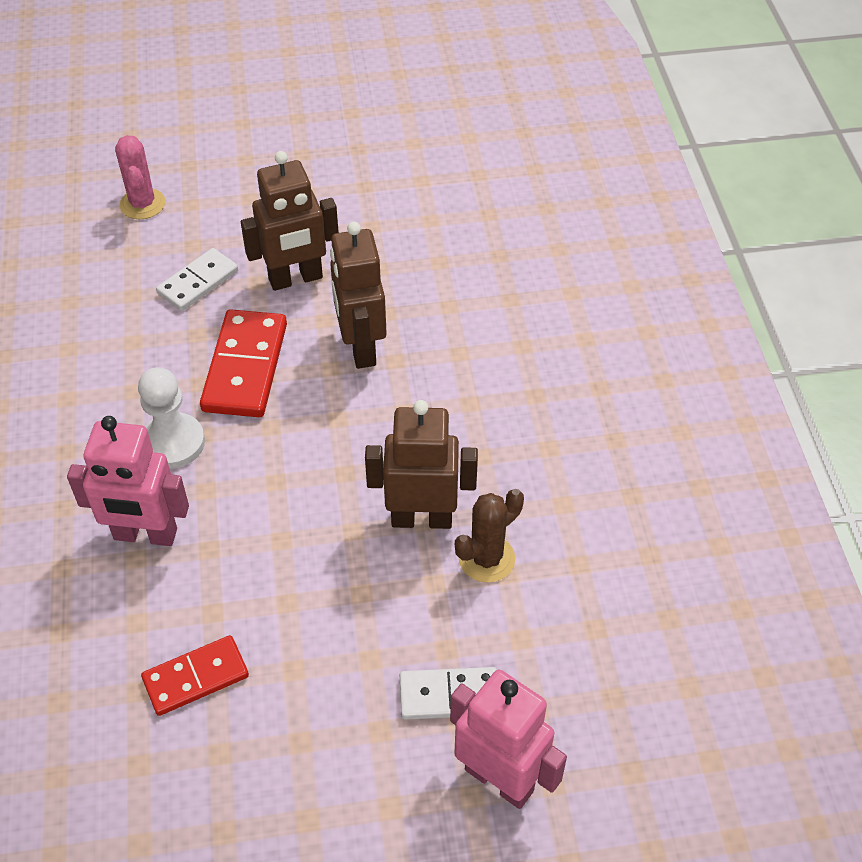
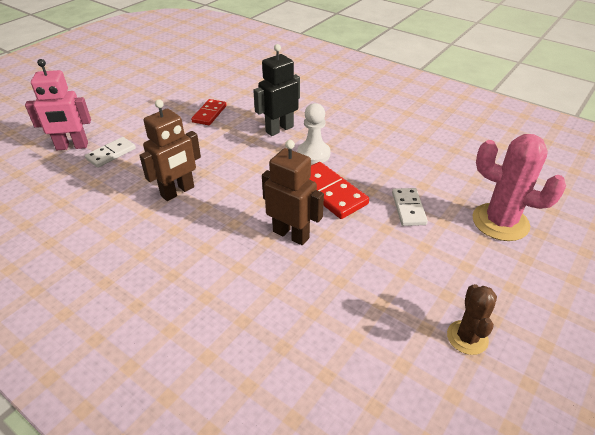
camera: 135 degrees right, 10 degrees down
pink robot [67,416,189,546] -> black robot [253,44,300,136]
pink cactus [115,135,165,219] -> pink cactus [472,134,566,241], size x1.70
brown robot [241,151,339,291] -> none
brown cactus [455,489,524,583] -> brown cactus moved to [447,284,497,355]

